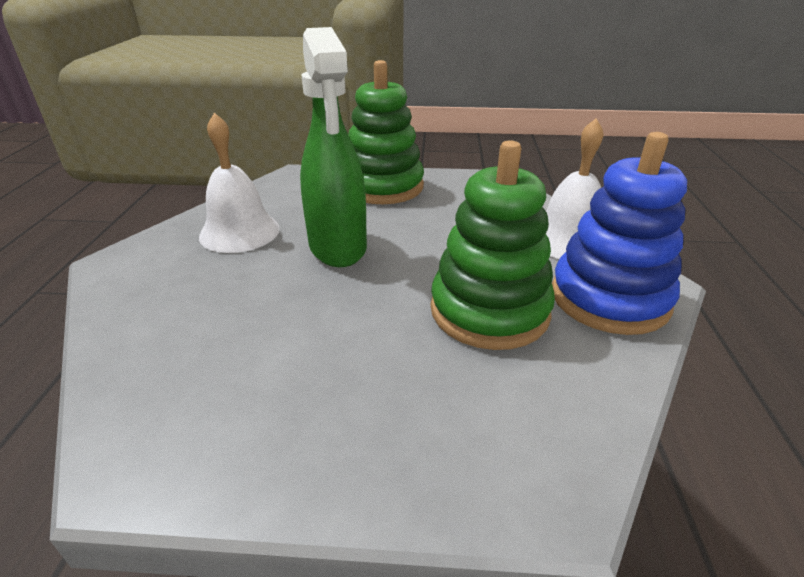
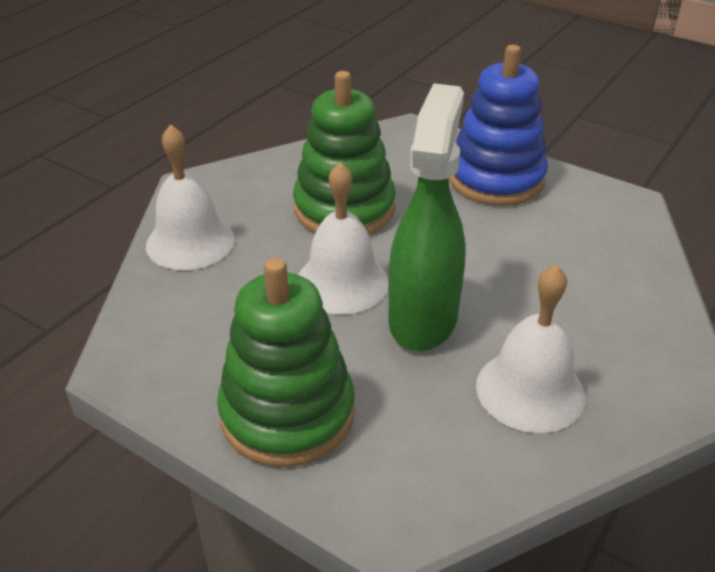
camera: 150 degrees left, 5 degrees up
blue stacking toy [552,132,687,335] -> blue stacking toy moved to [449,45,548,206]
none -> white bell [298,162,389,314]

